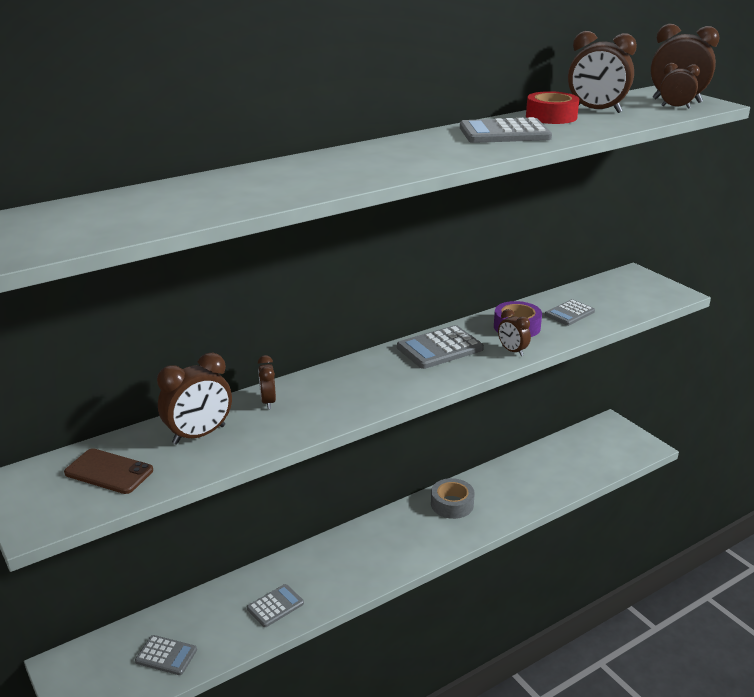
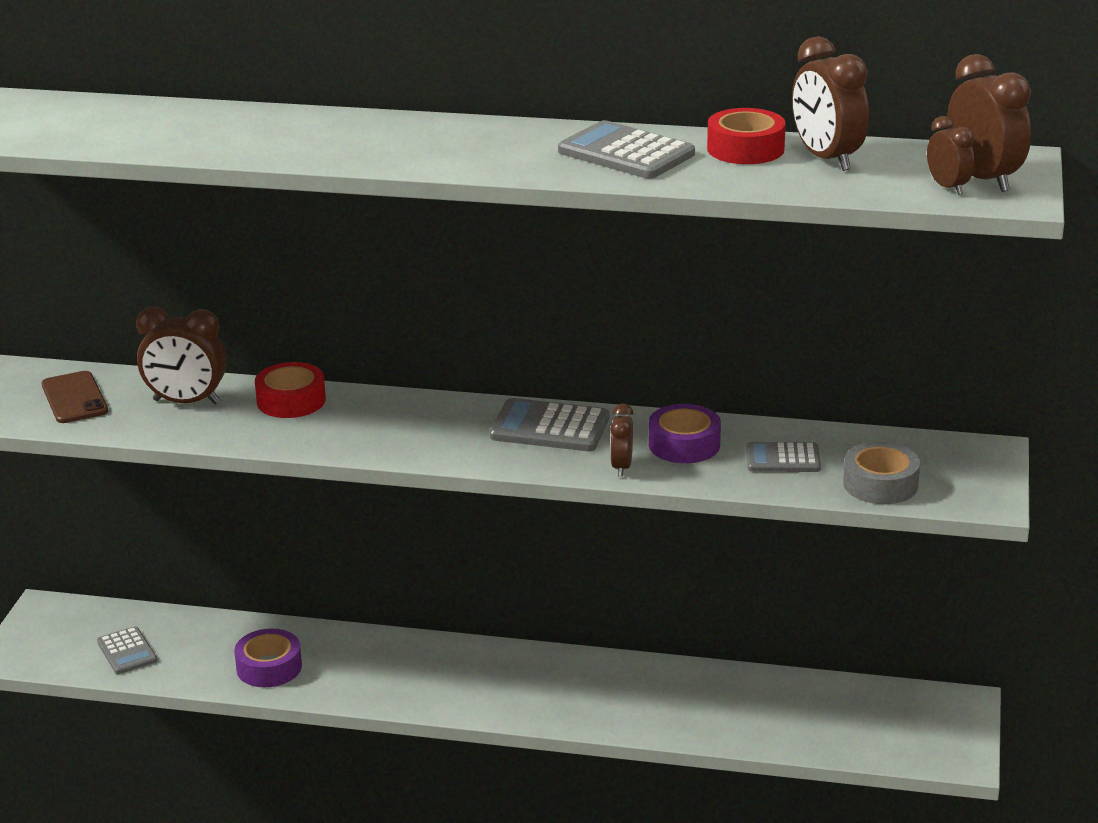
camera: 45 degrees right, 0 degrees up
grey calculator [247,584,304,627] -> purple tape [234,629,302,687]
brown clock [257,355,276,409] -> red tape [255,362,326,418]
grey tape [431,478,475,519] -> grey tape moved to [843,442,920,504]

